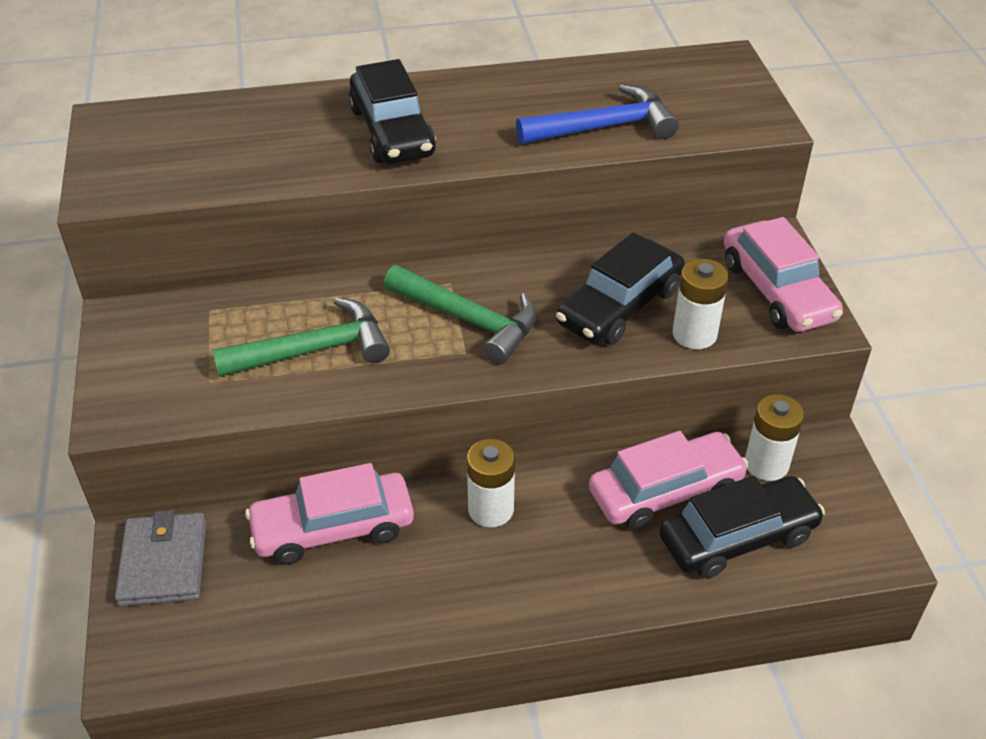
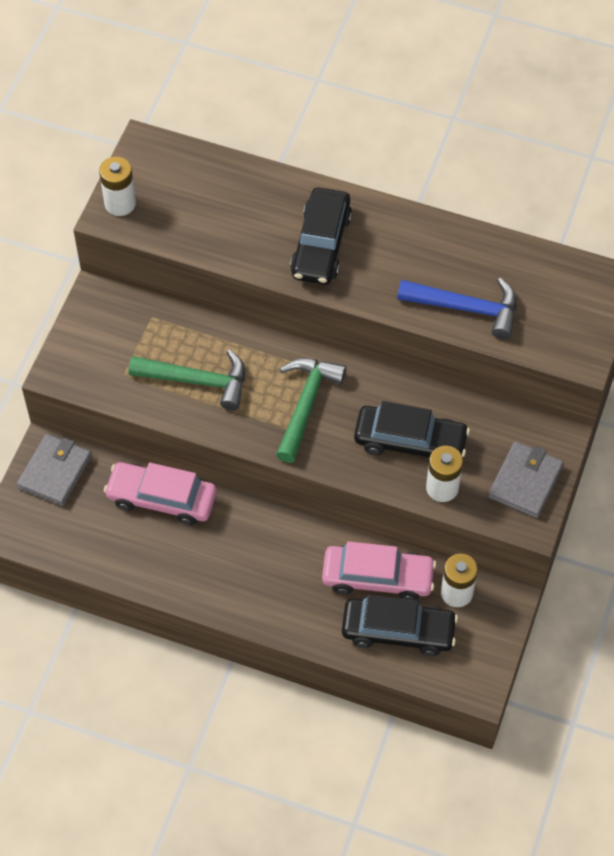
camera: 30 degrees right, 15 degrees up
green hammer [384,265,537,364] -> green hammer turned 135 degrees counterclockwise [276,358,346,463]
white battery [467,439,515,527] -> white battery moved to [99,157,136,216]
black car [556,232,685,345] -> black car turned 150 degrees counterclockwise [354,401,470,458]
pink car [724,217,843,332] -> grey wallet [488,441,564,518]

